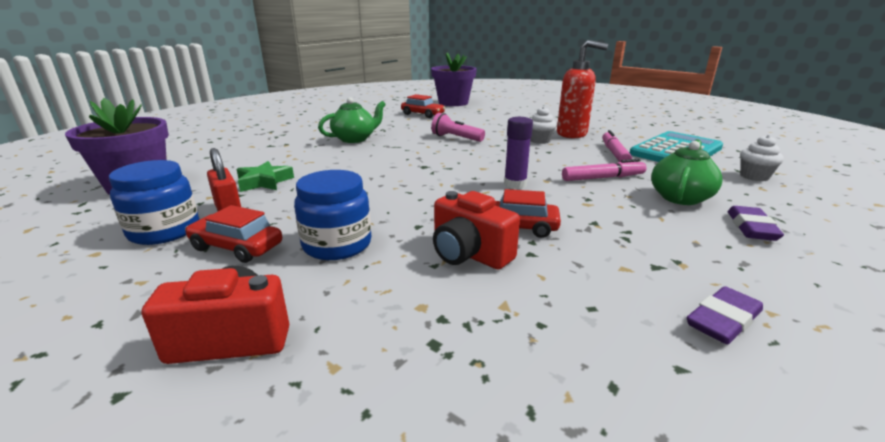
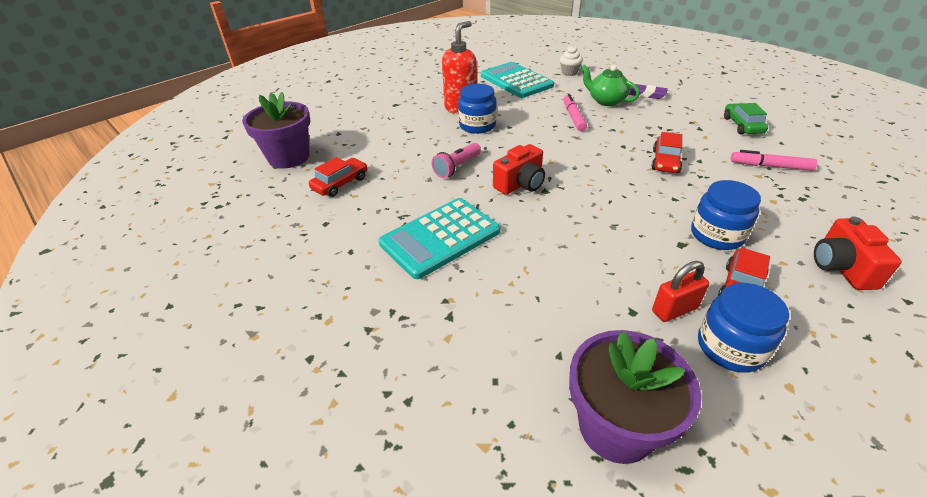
camera: 80 degrees left, 15 degrees up
green star [236,161,294,192] -> none
green teapot [318,97,386,143] -> turquoise calculator [379,198,500,279]
red camera [433,191,520,270] -> red camera moved to [493,144,545,195]
purple glue stick [504,117,533,189] -> none
white cupcake [530,106,557,144] -> blue jar [458,84,497,134]
pink marker [602,130,632,162] -> pink marker moved to [731,150,817,171]
purple eraser [687,286,763,344] -> green car [724,103,768,134]

